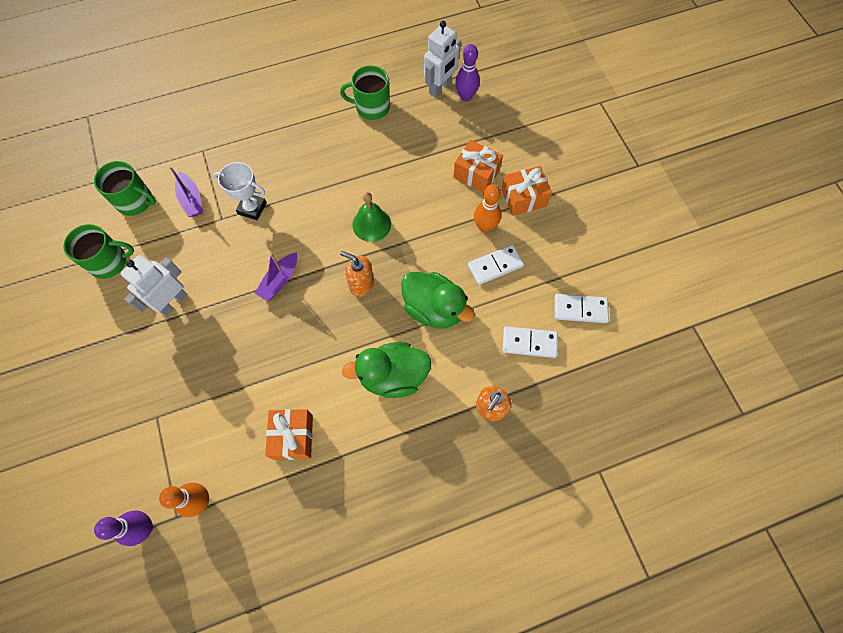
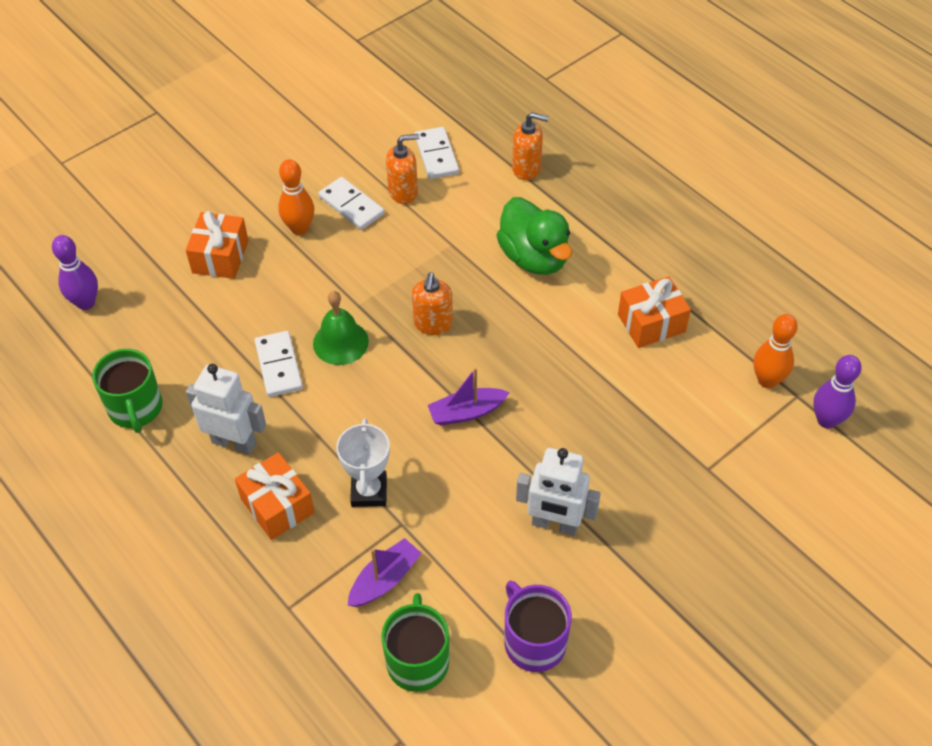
camera: 110 degrees left, 15 degrees down
green mug [63,224,134,279] -> purple mug [504,581,572,672]
purple boat [255,252,297,301] -> purple boat turned 150 degrees clockwise [428,368,510,426]
green duck [401,272,475,328] -> none
white robot [424,21,461,97] -> white robot moved to [186,364,266,455]
orange gift [501,166,552,216] -> orange gift moved to [235,452,315,540]
white domino [554,294,609,323] -> white domino moved to [255,331,303,397]
none -> orange soap dispenser [386,134,419,204]

